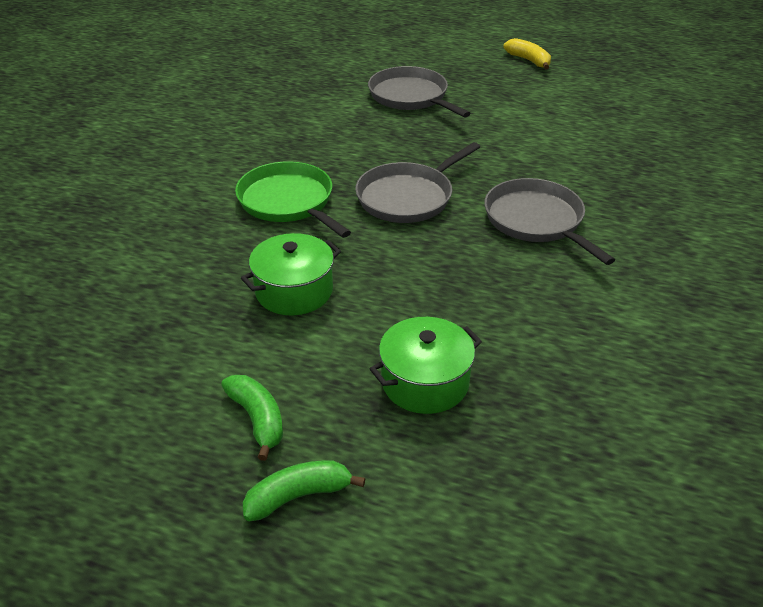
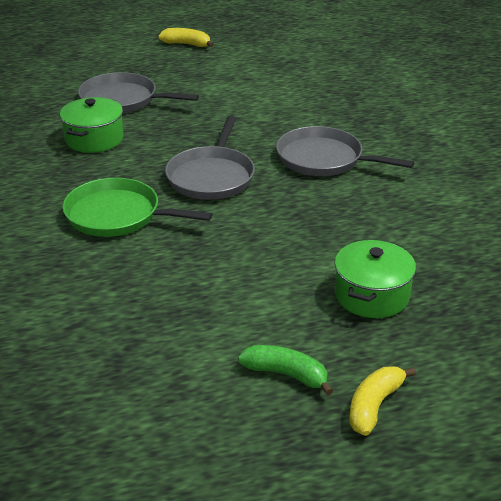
camera: 35 degrees left, 5 degrees down
green pot [241,233,341,315] -> green pot moved to [60,97,124,153]
green banana [243,460,366,521] -> yellow banana [350,366,416,436]

